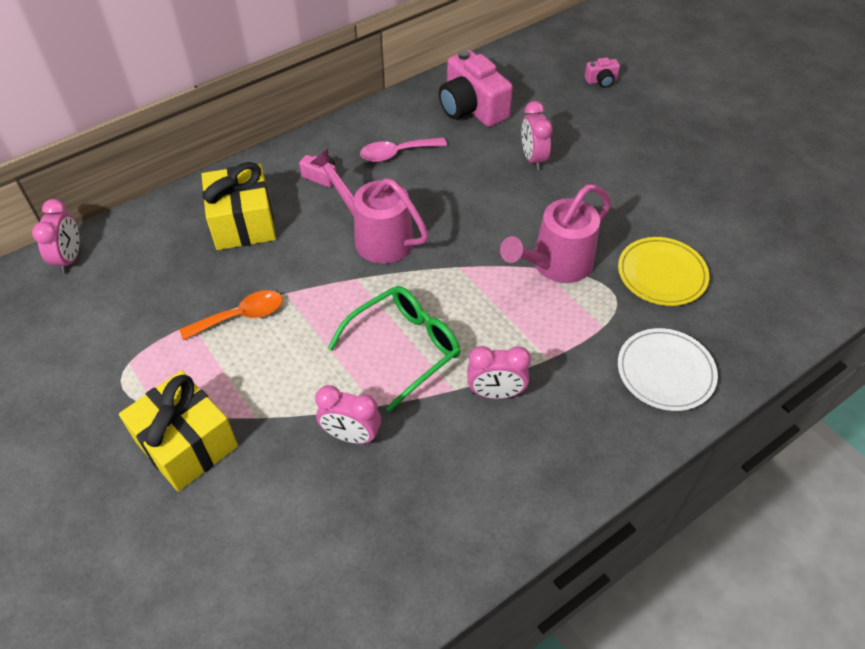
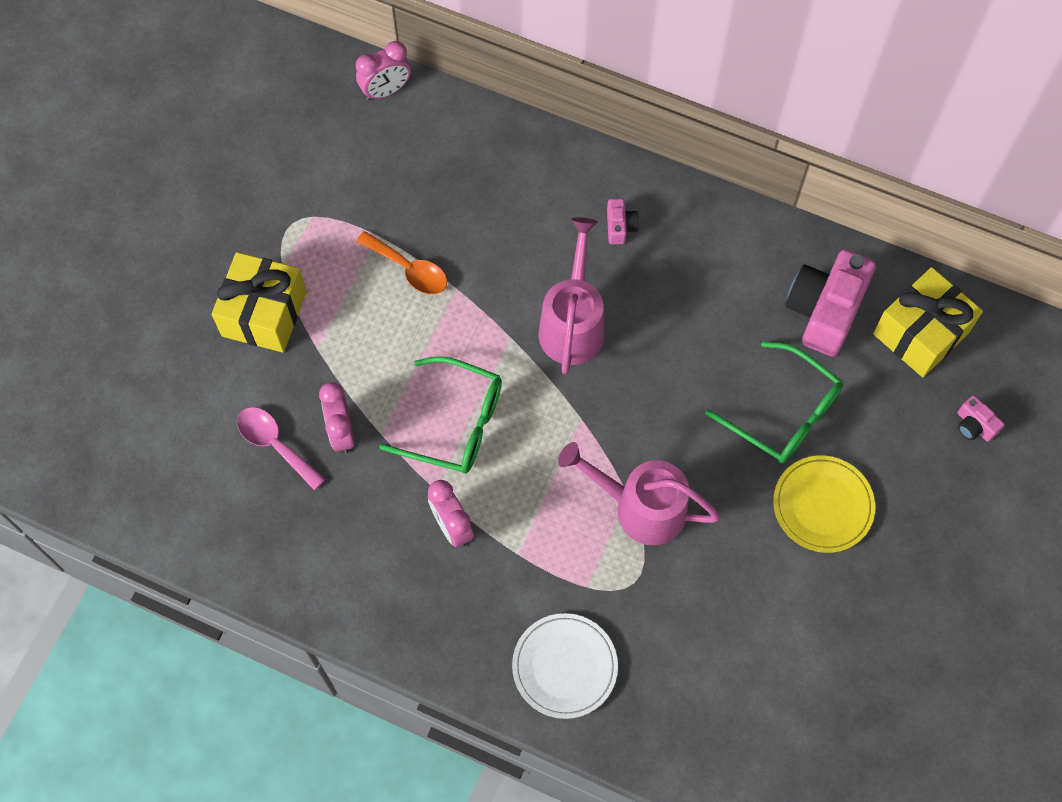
camera: 60 degrees right, 15 degrees up
yellow gift [201,162,276,250] -> yellow gift moved to [873,267,983,377]
pink spoon [360,137,447,162] -> pink spoon moved to [237,407,325,490]
pink clock [521,101,552,170] -> green glasses [705,341,843,464]
yellow plate [618,237,709,306] -> yellow plate moved to [773,455,876,553]

